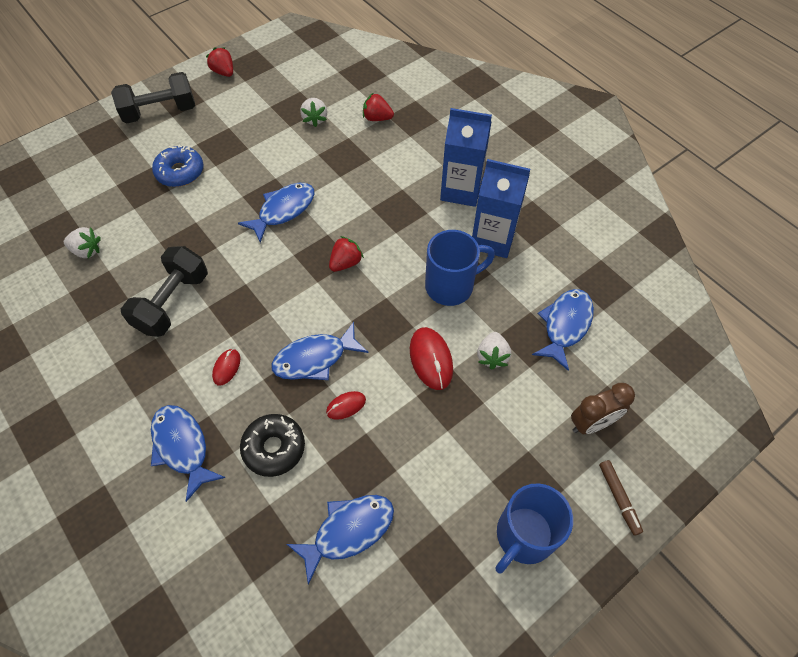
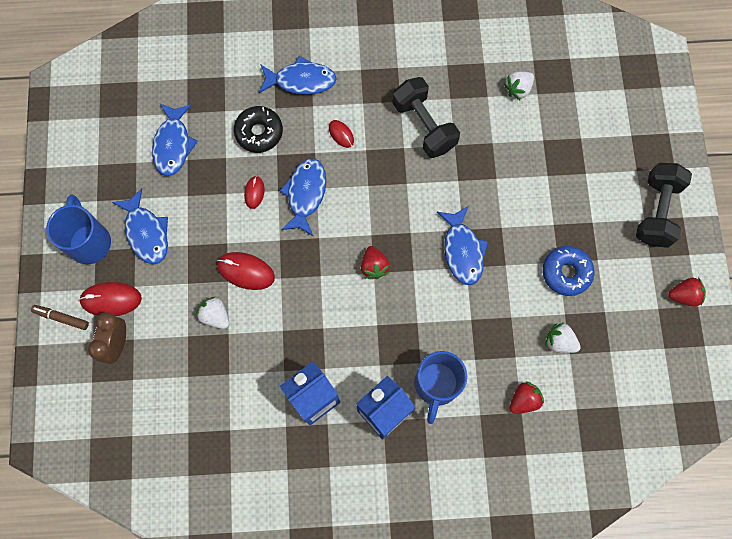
camera: 125 degrees right, 15 degrees up
blue donut [152,144,204,187] -> blue donut moved to [542,246,594,296]
blue mug [425,230,495,306] -> blue mug moved to [414,351,467,424]
blue fish [532,289,594,371] -> blue fish moved to [112,188,168,264]
none -> red mouse [79,282,142,316]

